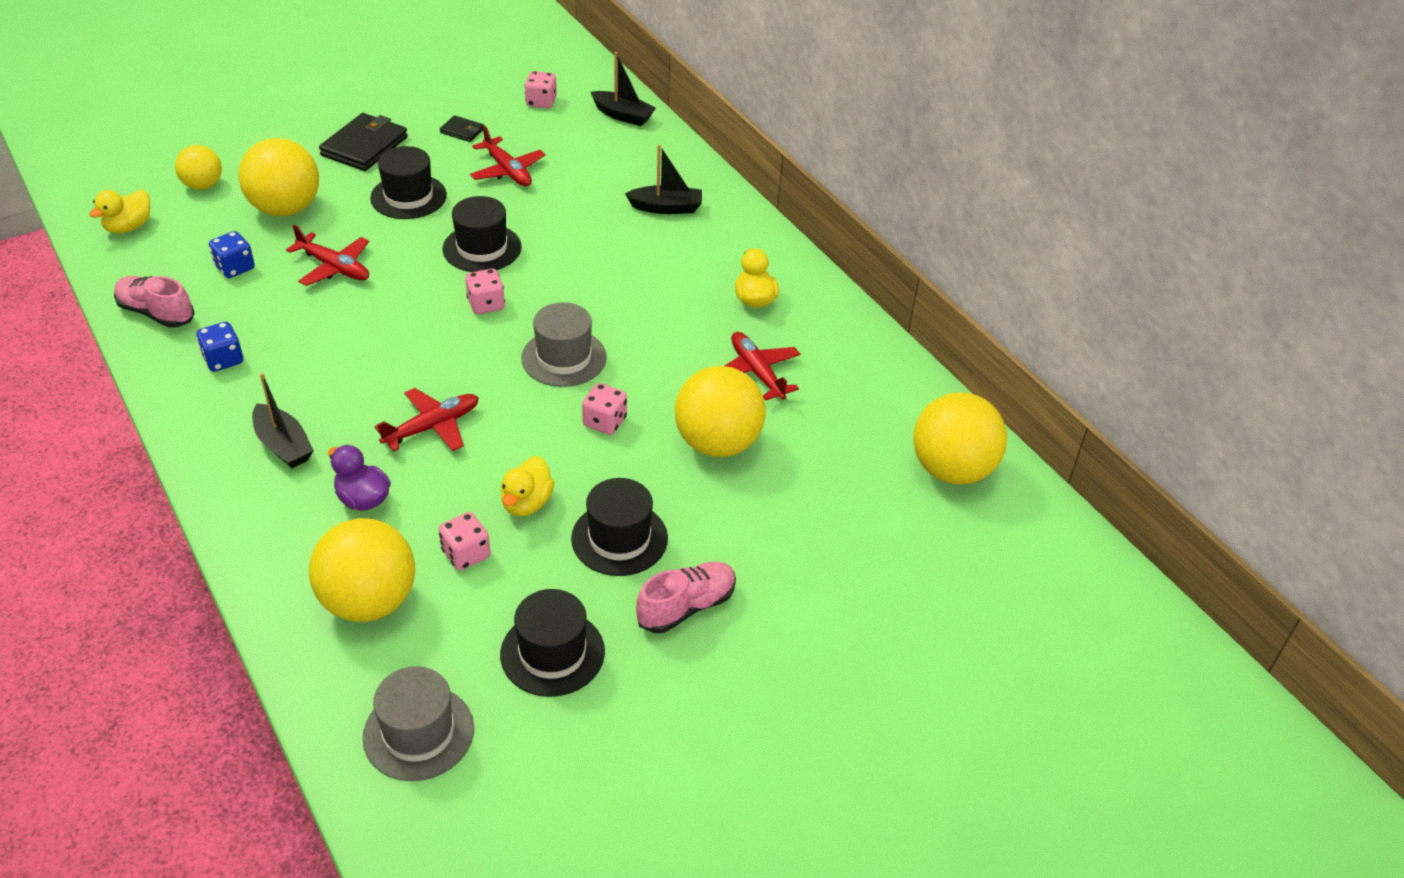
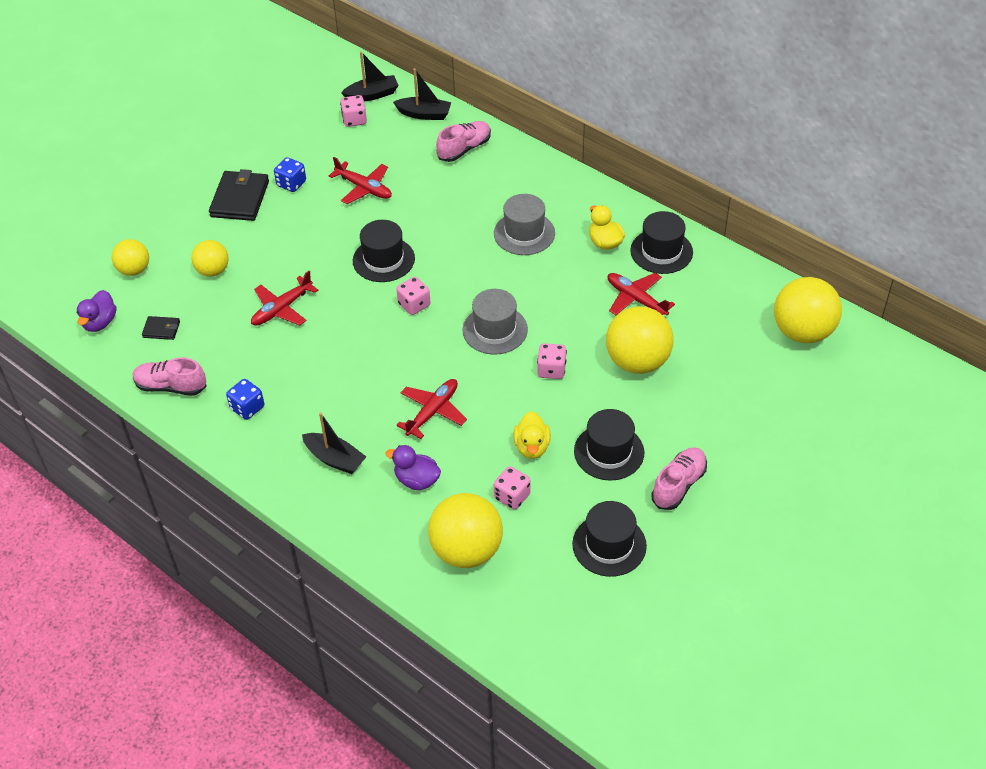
camera: 15 degrees left, 5 degrees up
yellow duck [89,190,150,234] -> purple duck [77,290,116,332]
blue dice [209,231,255,278] -> blue dice moved to [274,157,306,192]
yellow ball [239,138,319,216] -> yellow ball [191,240,229,277], size x0.58
red plane [286,225,369,286] -> red plane turned 120 degrees clockwise [251,271,318,326]
grey hat [362,666,474,781] -> grey hat moved to [494,194,555,255]
black hat [370,146,447,219] -> black hat moved to [630,211,693,274]
black wallet [440,115,484,142] -> black wallet moved to [142,316,180,340]
black boat [625,145,702,214] -> black boat moved to [341,51,399,101]
none -> pink shoe [436,121,491,162]

